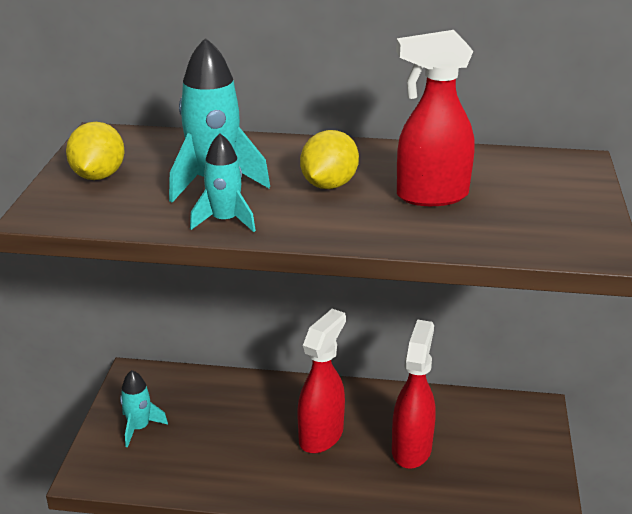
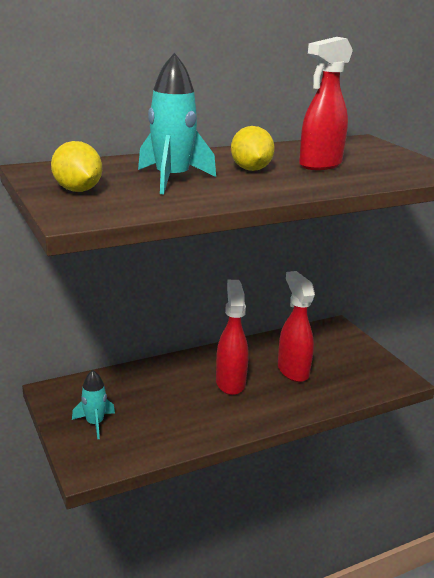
camera: 35 degrees left, 5 degrees down
turquoise rocket [190,133,256,232] -> none

